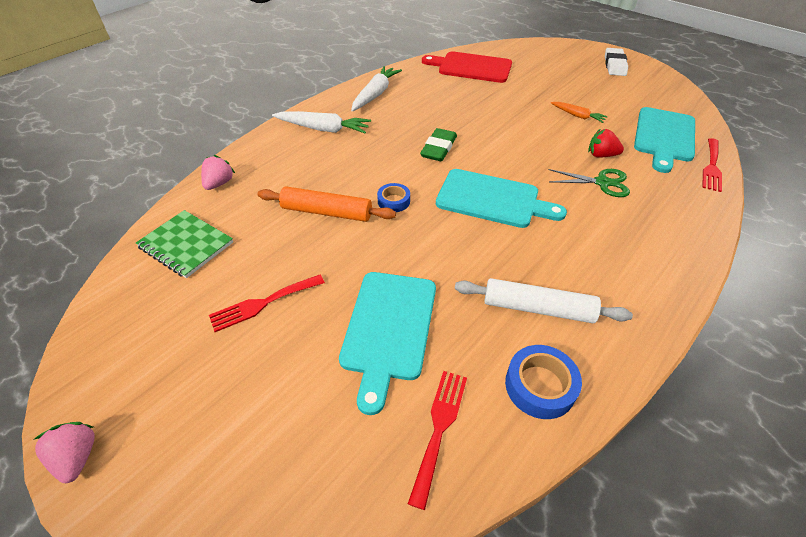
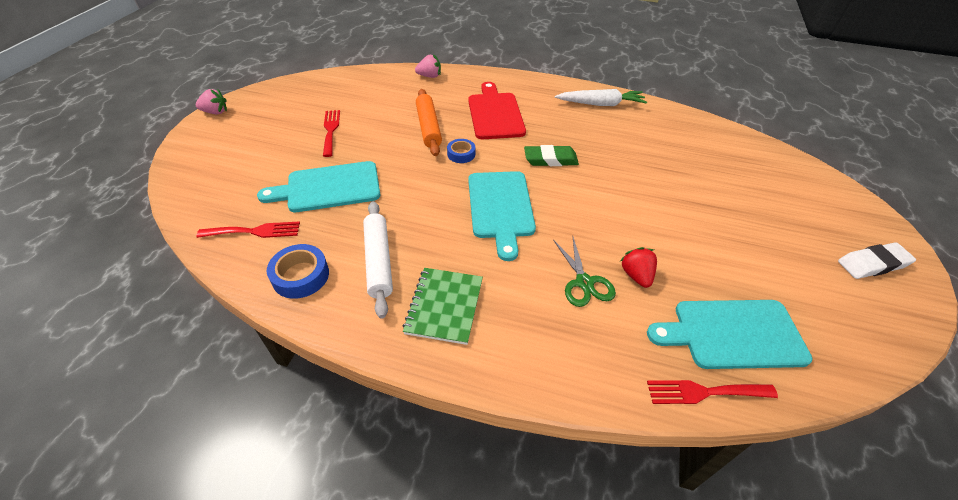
camera: 65 degrees right, 0 degrees up
pink strawberry [33,422,95,483] -> pink strawberry turned 45 degrees clockwise [196,89,227,114]
green notebook [136,210,233,278] -> green notebook moved to [403,268,483,345]
red fork [209,275,325,332] -> red fork turned 45 degrees clockwise [323,110,340,157]
white carrot [272,111,371,133] -> none
red cutting board [422,52,512,83] -> red cutting board moved to [468,82,526,139]
orange carrot [551,102,608,123] -> none

